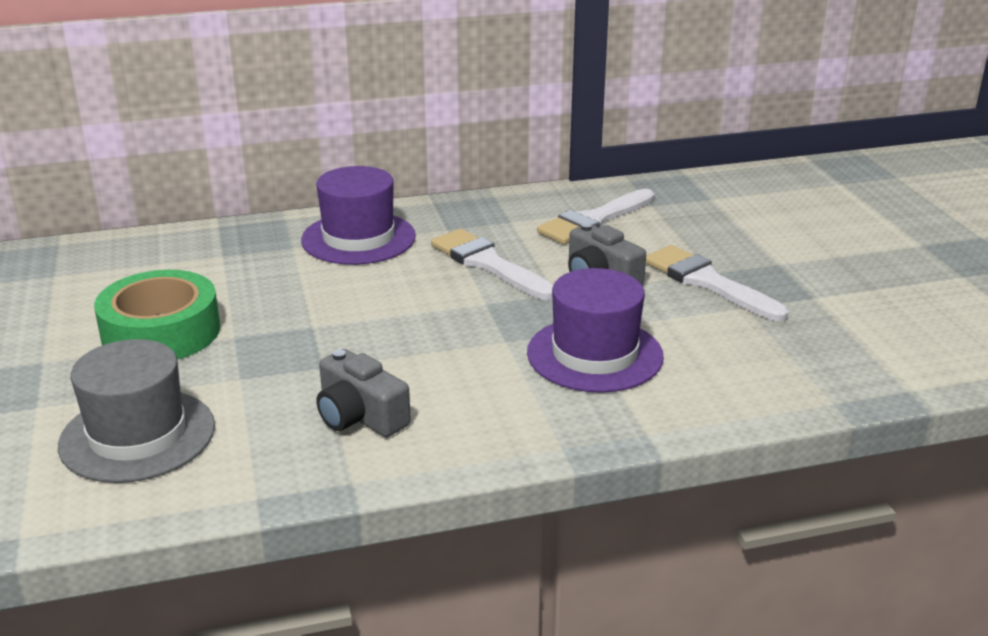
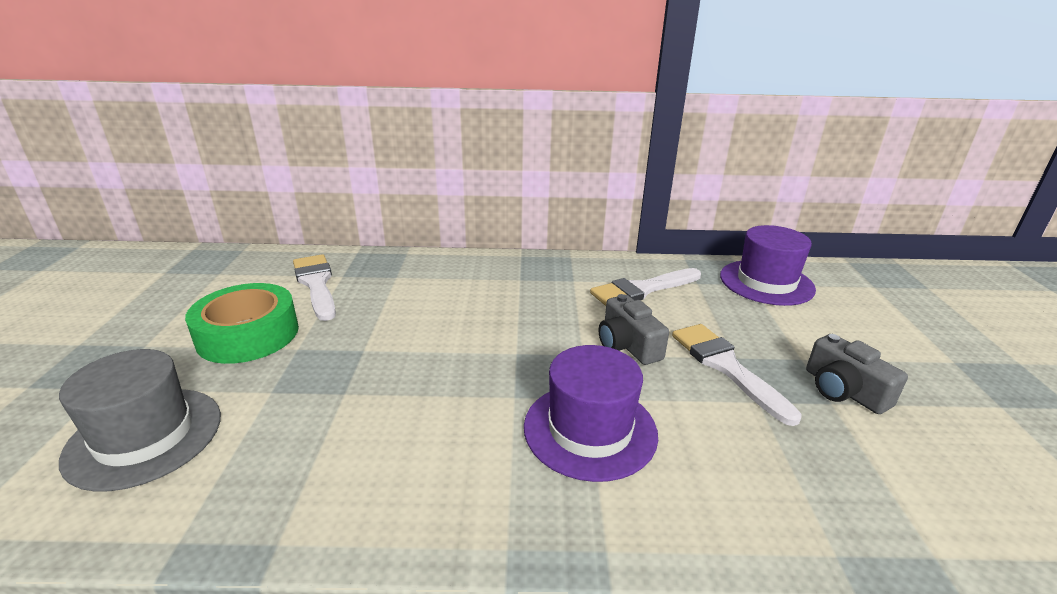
camera: 15 degrees right, 0 degrees up
purple hat [301,166,416,265] -> purple hat moved to [720,225,816,306]
grey camera [316,349,411,437] -> grey camera moved to [806,334,908,414]
white brush [431,229,553,300] -> white brush moved to [293,254,336,321]

